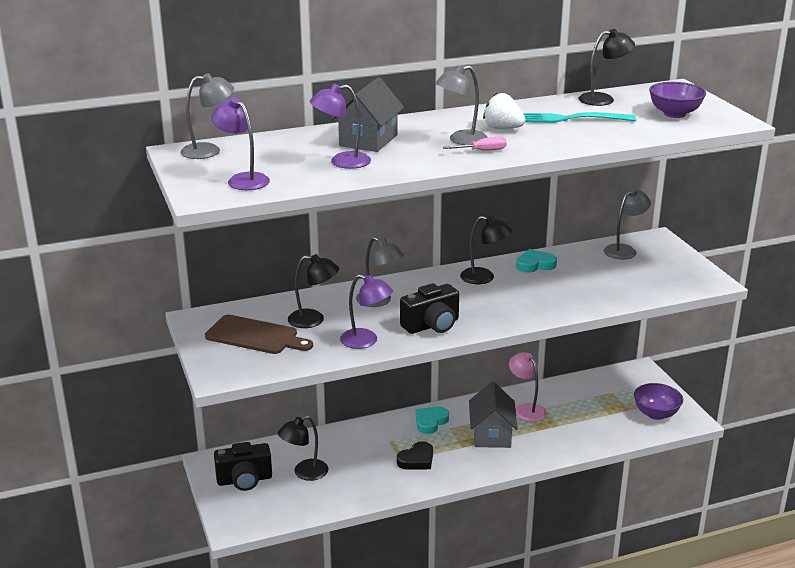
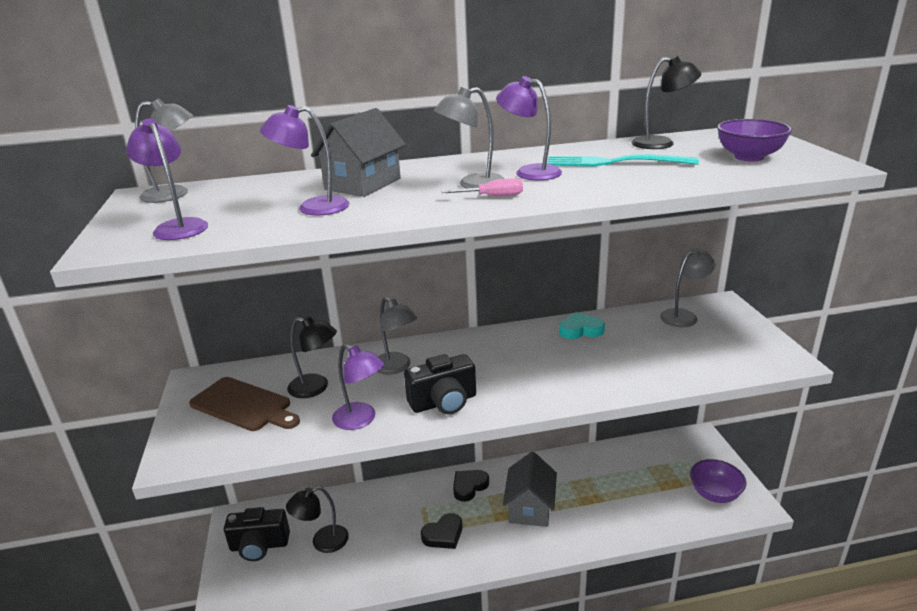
camera: 10 degrees right, 0 degrees up
turquoise heart [416,406,449,434] -> black heart [453,470,489,502]
black lamp [460,216,512,284] -> none
white strawberry [483,93,526,129] -> purple lamp [496,76,562,180]
pink lamp [509,352,547,422] -> none

